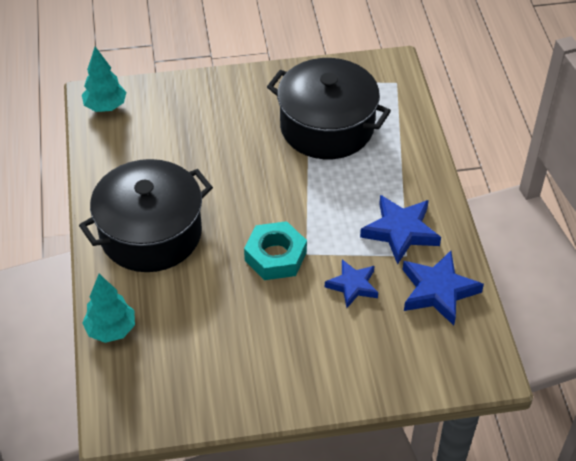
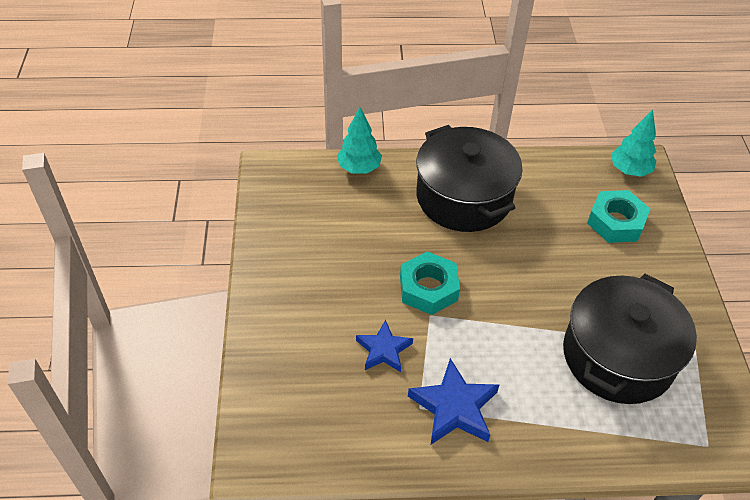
camera: 95 degrees right, 0 degrees up
blue star [402,251,484,326] -> none
none -> turquoise nut [587,190,650,243]

